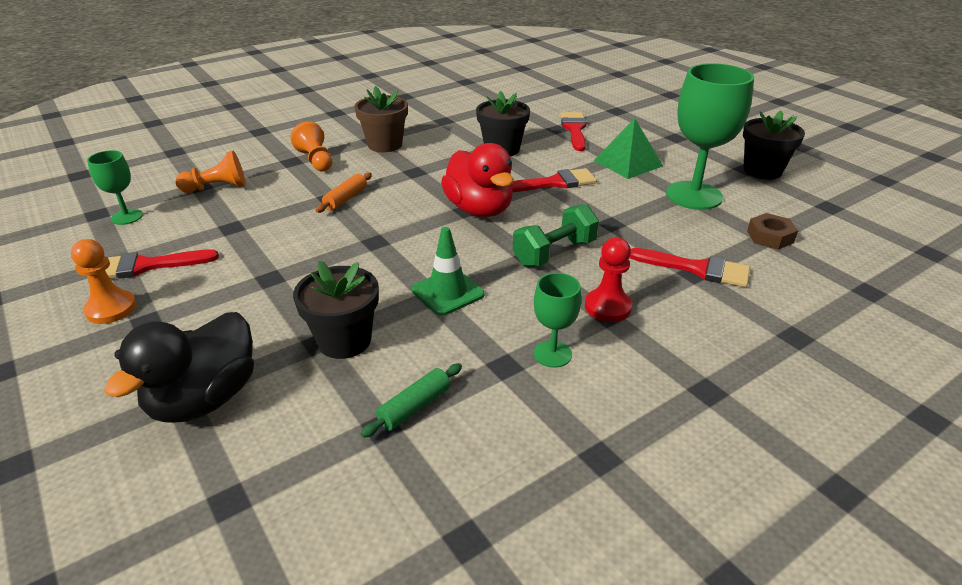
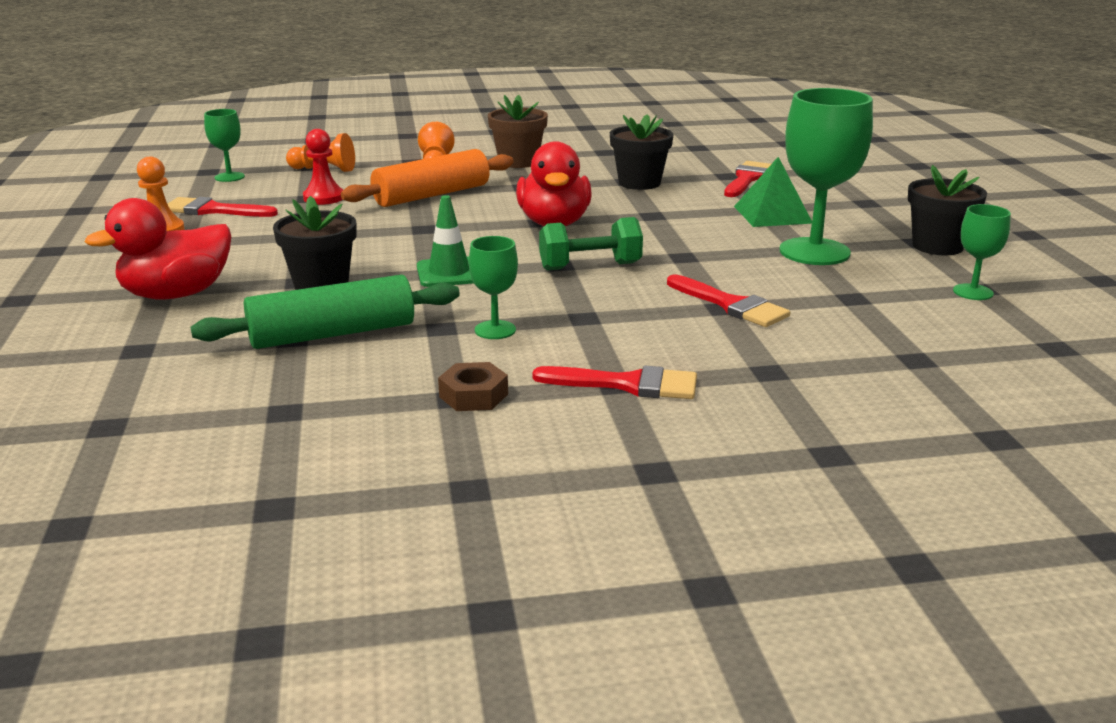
camera: 25 degrees right, 10 degrees down
black duck [104,312,254,423] -> red duck [85,198,231,299]
orange rolling pin [316,172,372,213] -> orange rolling pin [341,149,514,207], size x2.05
green rolling pin [361,363,462,438] -> green rolling pin [191,275,460,349], size x2.05
red brush [512,168,597,192] -> red brush moved to [532,366,697,399]
red pawn [585,237,632,322] -> red pawn moved to [303,129,343,205]
brown nut [747,213,798,249] -> brown nut moved to [438,362,508,411]
none -> green goblet [953,204,1011,300]

